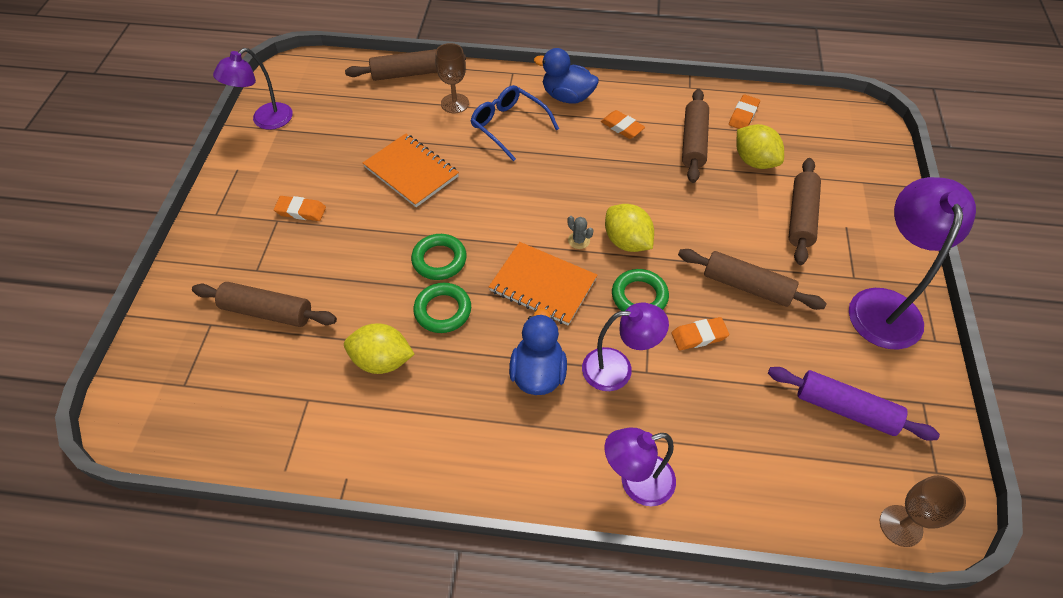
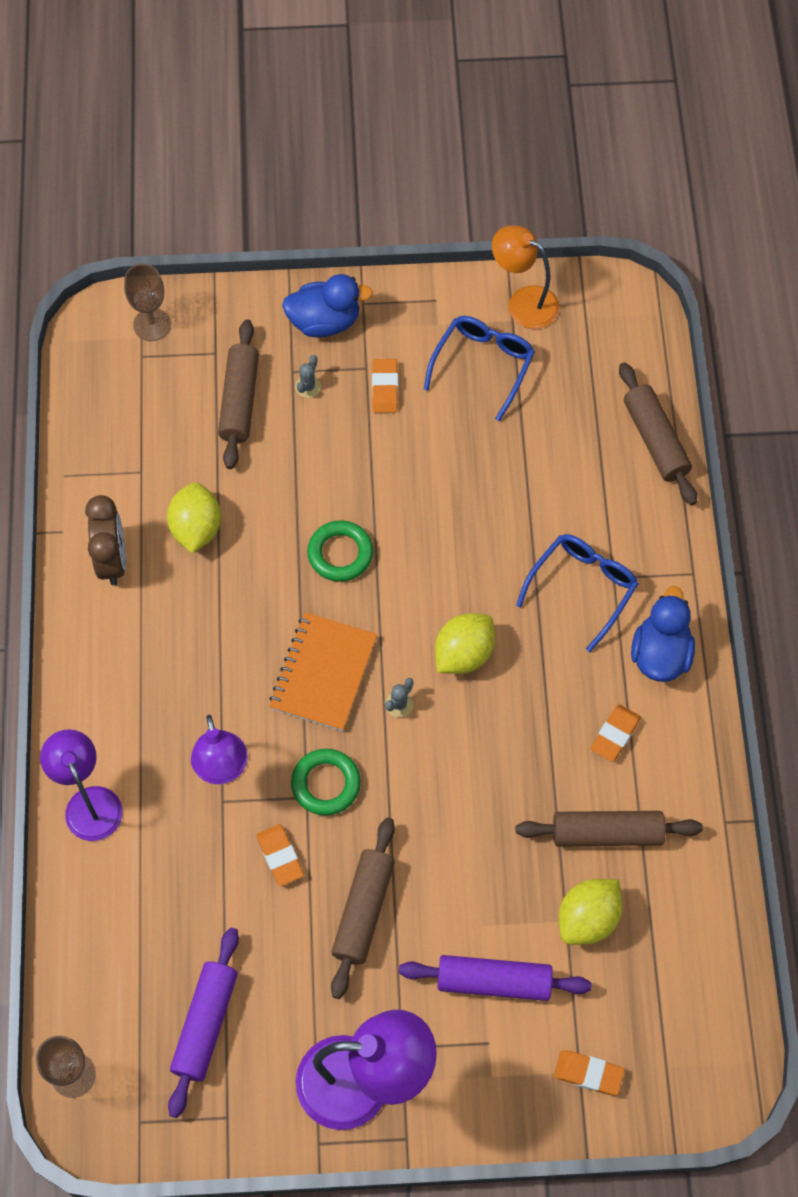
camera: 80 degrees right, 10 degrees up
purple lamp [213,48,293,130] -> orange lamp [492,225,560,329]
orange notebook [363,134,459,207] -> none
green ring [413,283,471,333] -> none
brown goblet [435,43,469,113] -> brown goblet moved to [124,264,171,341]
blue duck [509,308,567,395] -> blue duck moved to [282,274,373,338]
yellow lemon [605,204,654,252] -> yellow lemon moved to [435,613,495,674]
orange eraser [729,95,760,129] -> orange eraser moved to [554,1050,625,1095]
brown rolling pin [789,158,821,265] -> purple rolling pin [399,955,592,1001]
none -> brown clock [85,495,126,585]
none -> grey cactus [295,355,321,398]
none -> blue glasses [424,316,535,421]

